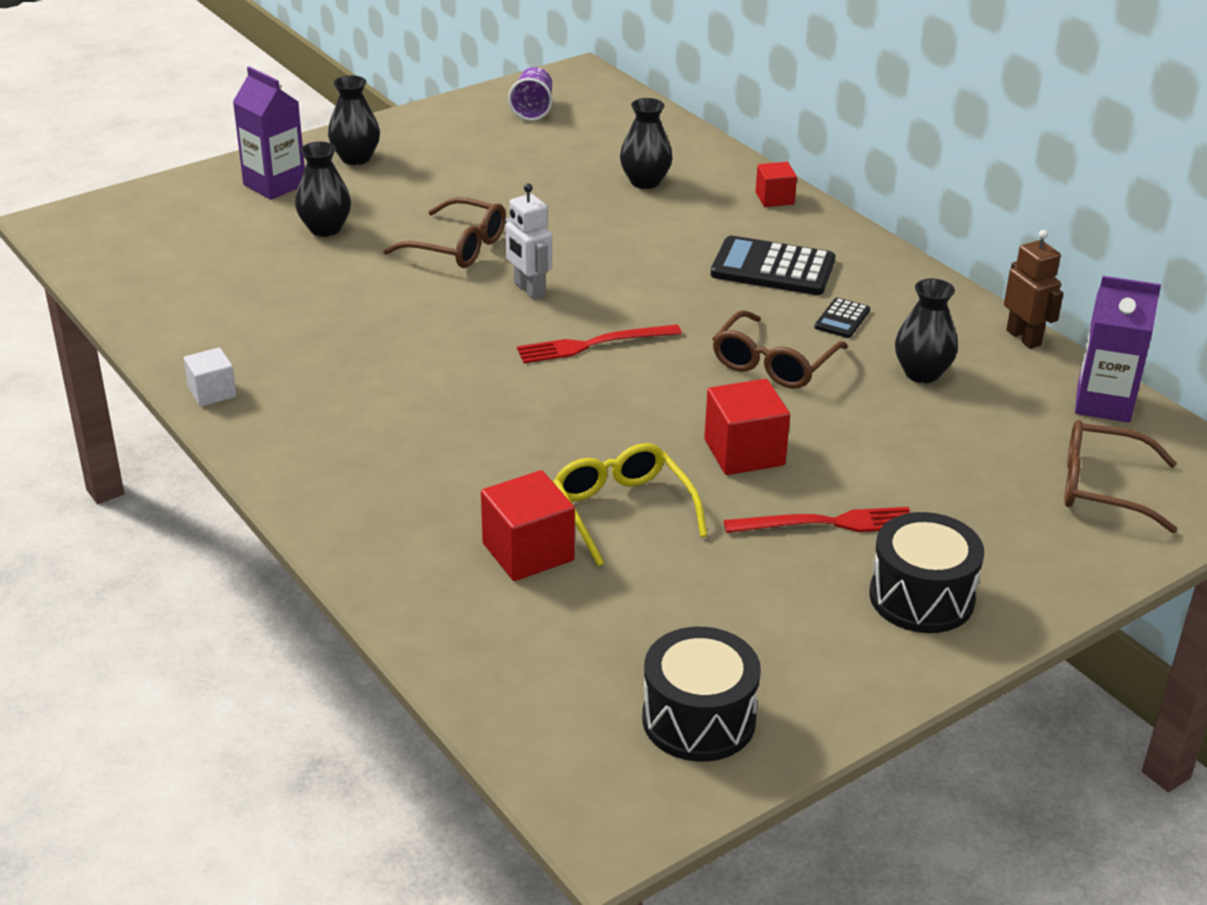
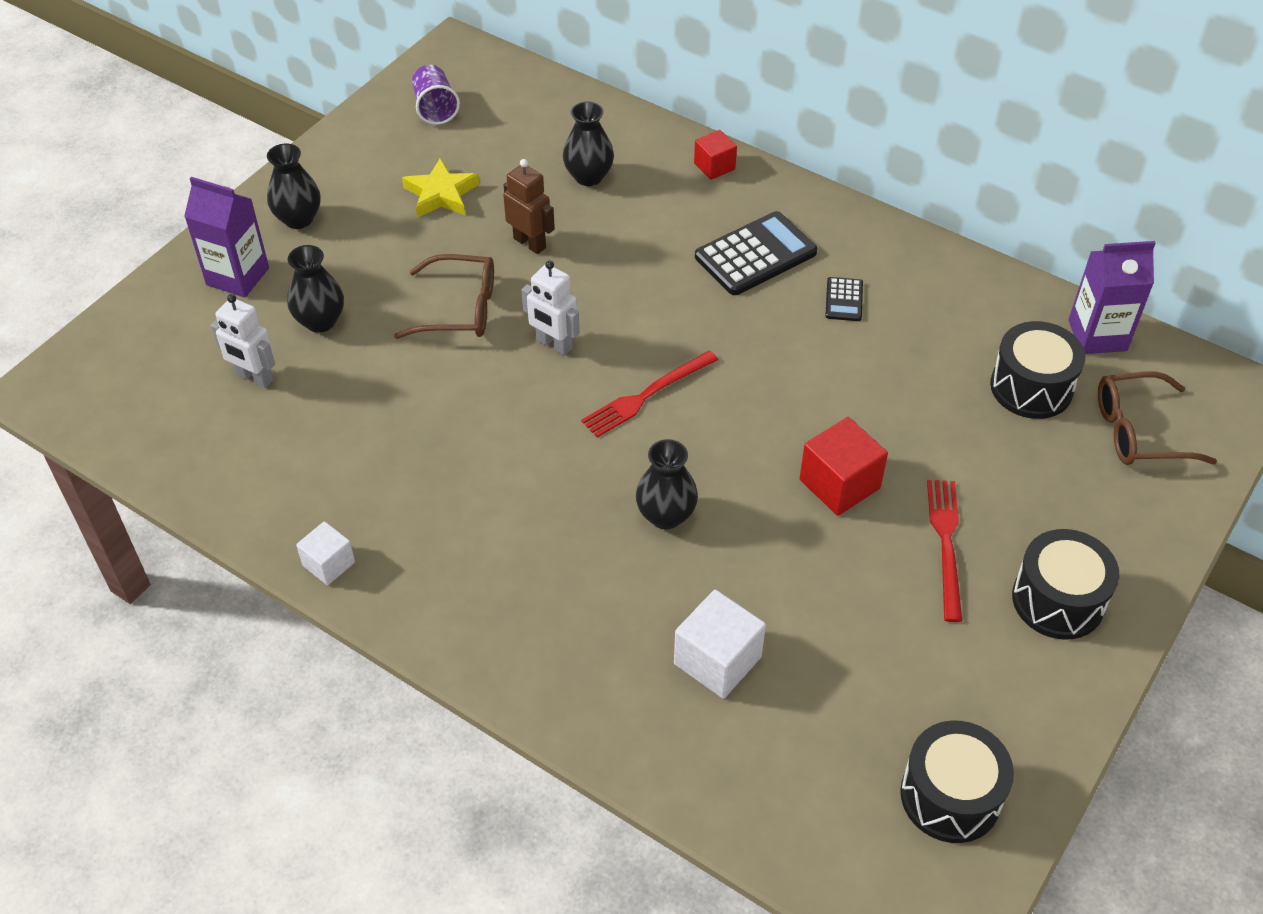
camera: 20 degrees left, 15 degrees up
red cube [481,470,575,581] -> white cube [674,590,766,699]
yellow glasses [553,443,708,566] -> none
black calculator [711,236,835,295] -> black calculator turned 150 degrees clockwise [695,211,817,295]
brown glasses [712,310,848,389] -> none
red fork [723,507,911,533] -> red fork turned 60 degrees counterclockwise [927,480,962,622]
black vase [895,279,958,383] -> black vase moved to [636,439,698,529]
brown robot [1004,230,1063,349] -> brown robot moved to [503,159,555,254]
none -> white robot [211,294,275,388]
none -> yellow star [402,158,479,218]
none -> black drum [990,321,1085,419]

